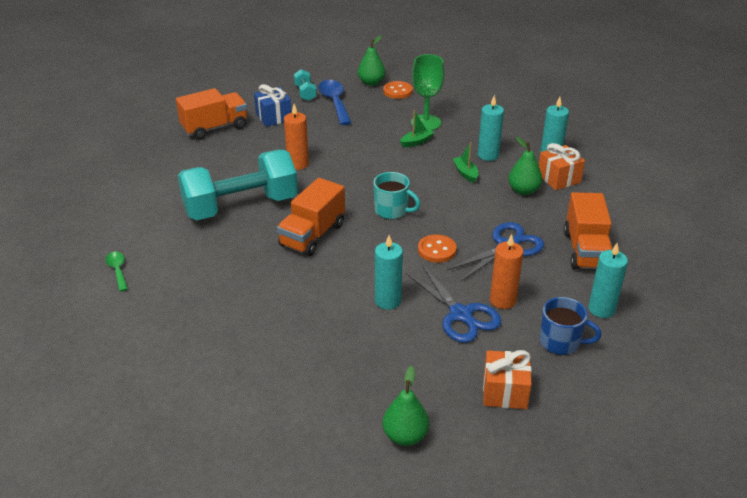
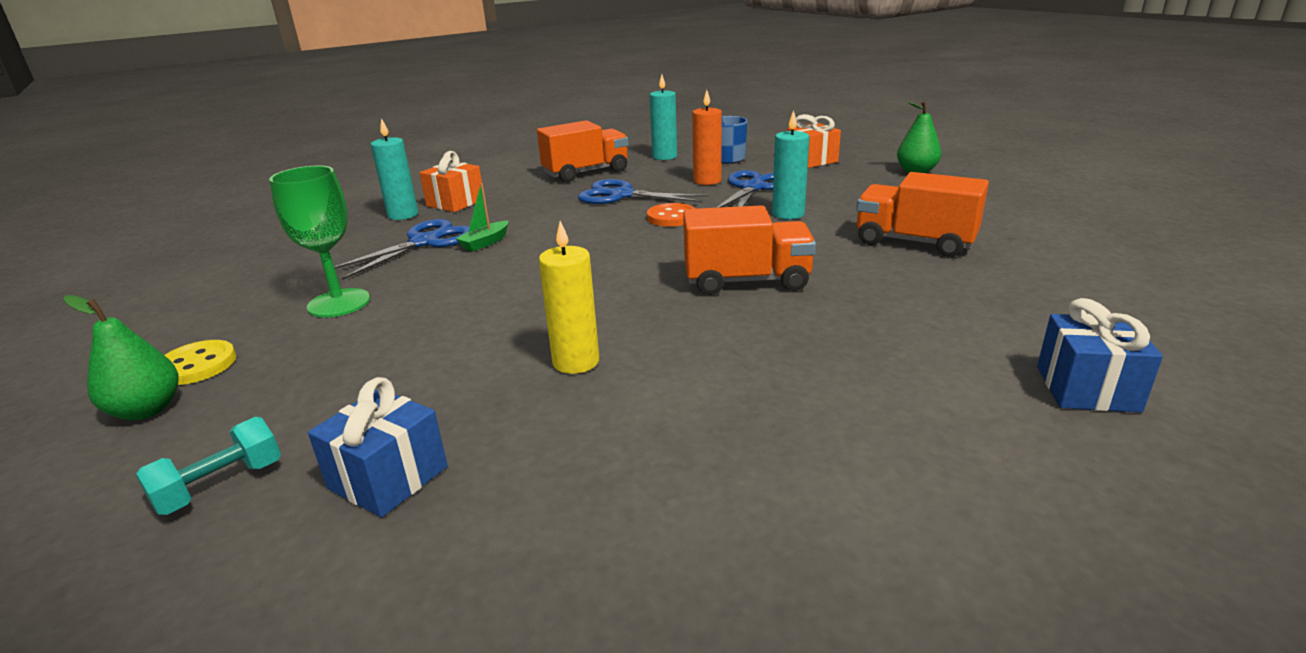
camera: 120 degrees left, 10 degrees down
green spoon [105,251,128,292] -> blue gift [1037,298,1163,413]
orange truck [176,88,247,140] -> orange truck moved to [856,172,989,257]
turquoise dumbbell [177,150,298,220] -> none
orange candle [284,104,309,170] -> yellow candle [539,221,599,374]
blue spoon [318,80,352,125] -> none
turquoise mug [373,172,420,219] -> none
orange button [383,81,413,99] -> yellow button [164,340,236,385]
green boat [400,111,434,147] -> none
turquoise candle [478,95,504,161] -> blue scissors [334,219,469,280]
green pear [508,137,542,195] -> none

